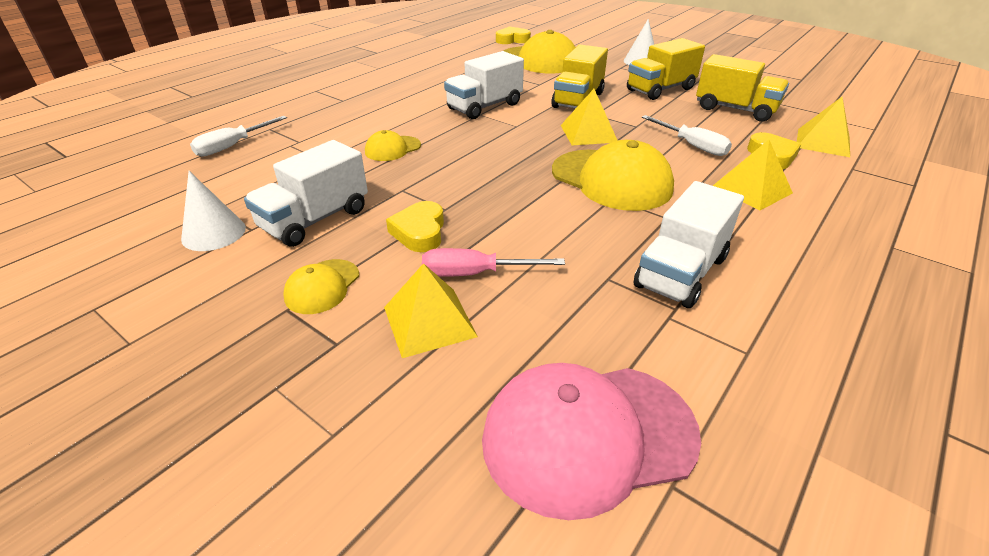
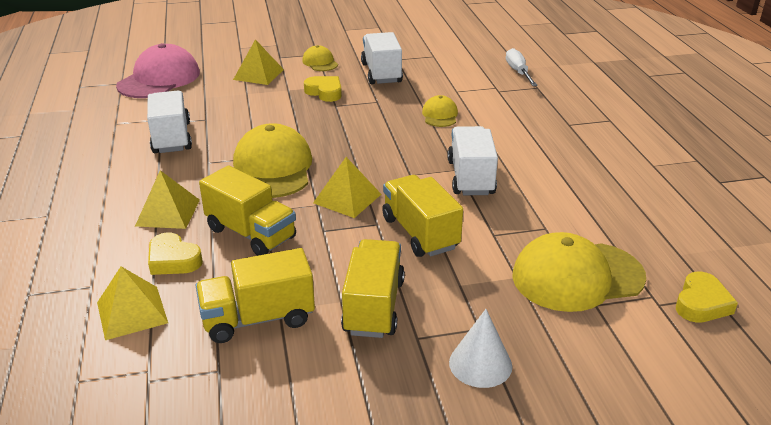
camera: 130 degrees right, 5 degrees down
white cone [181,171,246,251] -> none
pink screwdriver [422,248,565,277] -> none
yellow cap [552,140,674,211] -> yellow cap turned 90 degrees clockwise [233,123,312,198]
white screwdriver [642,115,732,156] -> yellow truck [199,166,296,256]

